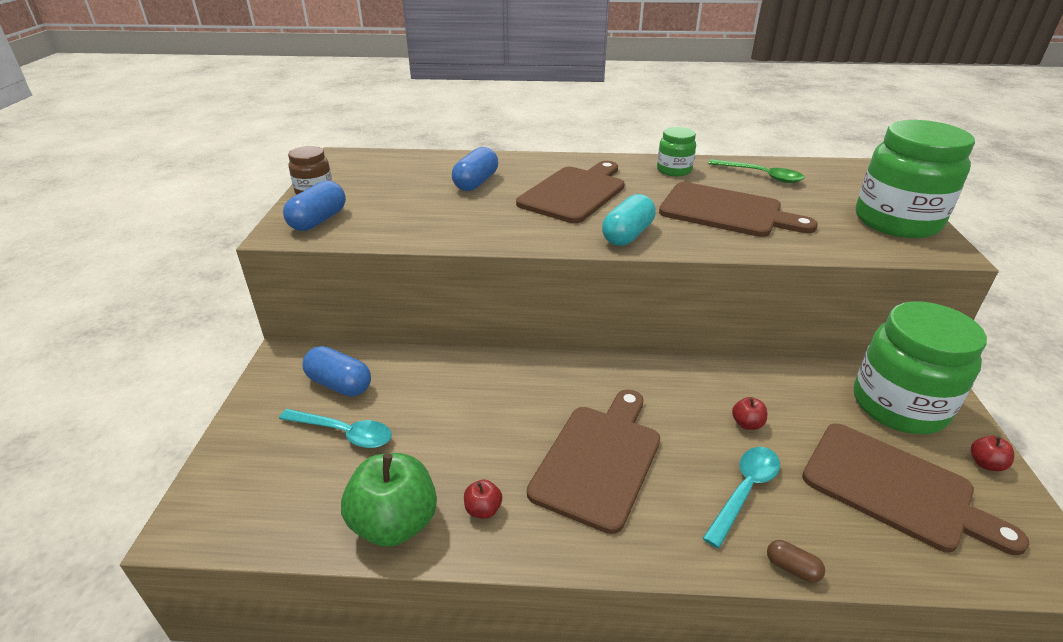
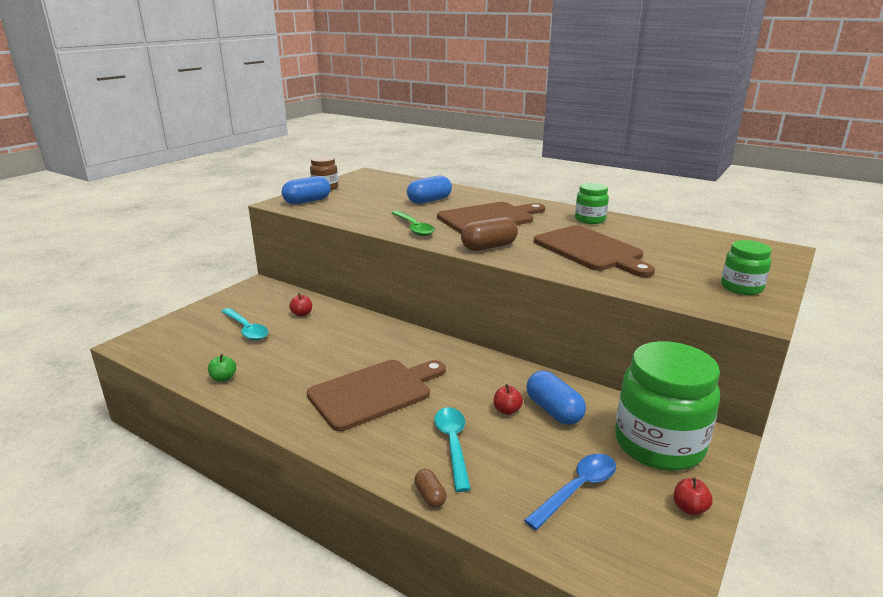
camera: 30 degrees right, 10 degrees down
blue capsule [302,346,371,397] -> blue capsule moved to [526,371,586,425]
green apple [341,453,437,547] -> green apple [208,354,236,382], size x0.44
red apple [464,480,502,519] -> red apple moved to [289,293,312,317]
turquoise capsule [602,194,656,246] -> brown capsule [461,217,518,251]
turquoise spoon [703,447,780,548] -> turquoise spoon turned 75 degrees counterclockwise [434,407,471,492]
green spoon [708,159,805,183] -> green spoon moved to [392,210,435,236]
brown cutting board [802,423,1029,555] -> blue spoon [524,454,616,530]
green jar [856,120,975,238] -> green jar [721,240,771,295], size x0.50

